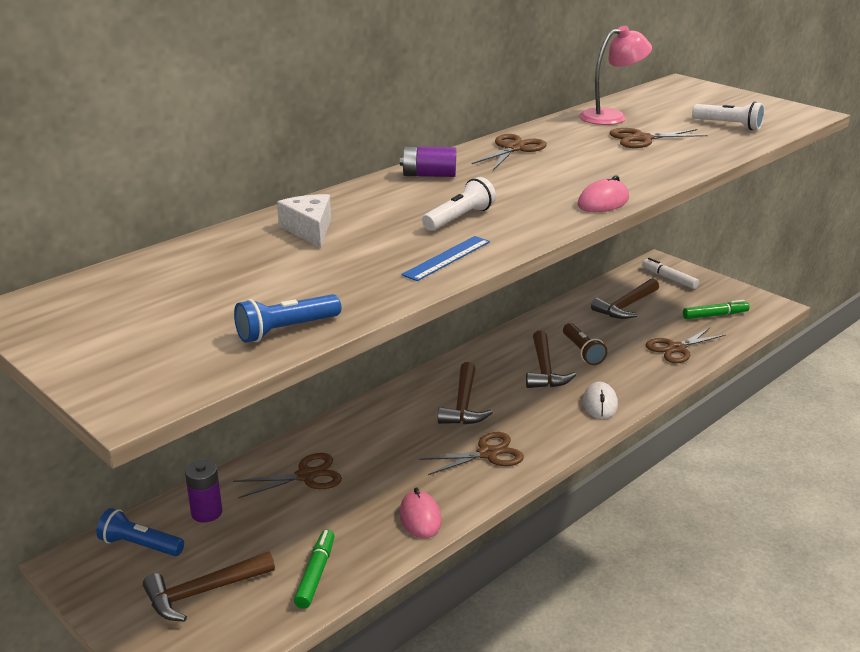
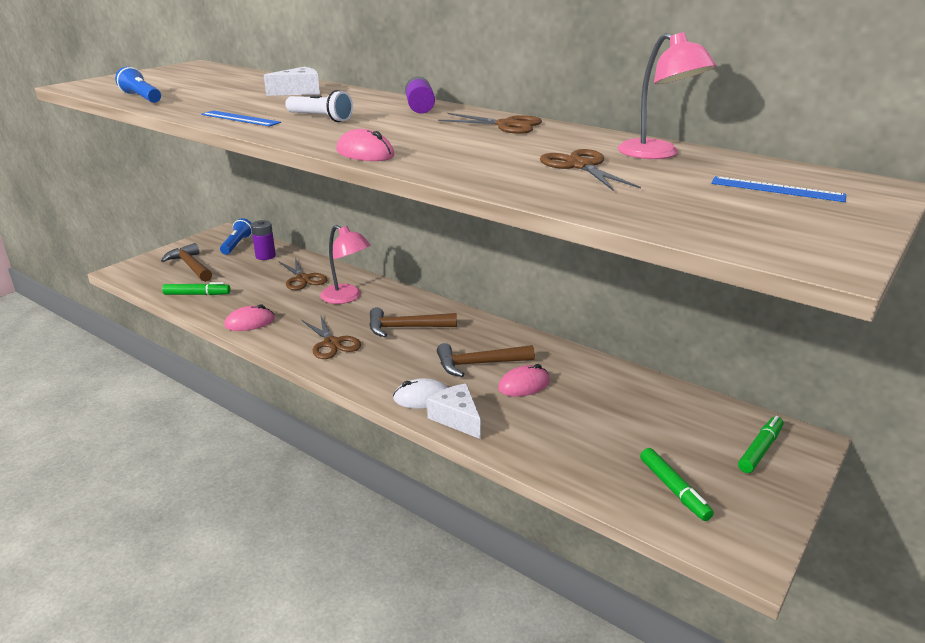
camera: 80 degrees right, 0 degrees up
brown flashlight [563,323,607,365] -> pink mouse [498,364,550,397]
brown hammer [591,278,659,319] -> none
white marker [642,258,699,289] -> green marker [738,416,783,473]
brown scissors [646,328,726,363] -> none
white flashlight [692,101,765,130] -> none
none -> pink lamp [320,225,371,304]
none -> white cheese [427,384,481,439]
none -> blue ruler [711,176,846,202]

